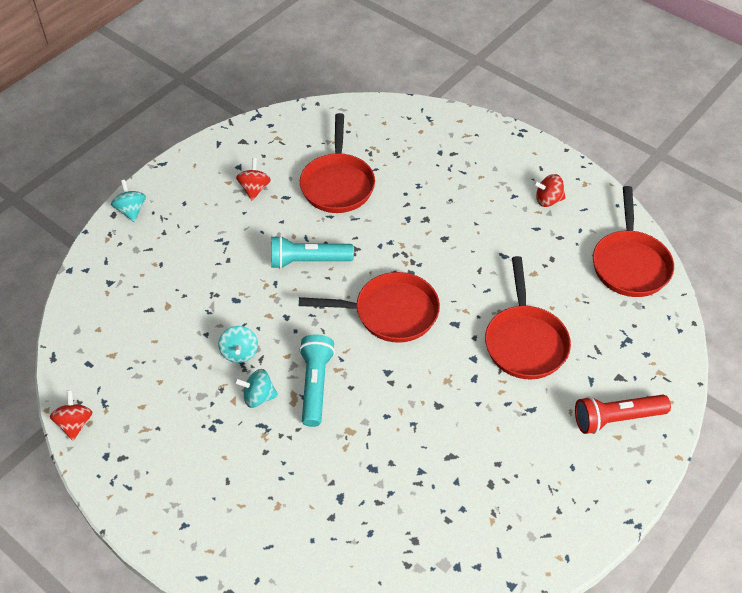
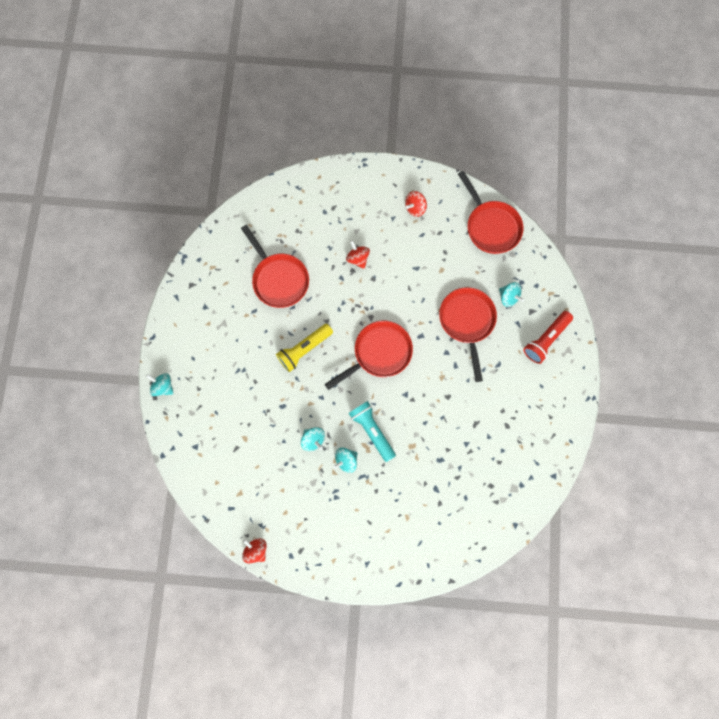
camera: 35 degrees left, 25 degrees up
red spinning top [236,158,271,200] -> red spinning top moved to [346,240,370,269]
turquoise flashlight [271,235,354,269] -> yellow flashlight [276,324,333,372]
red pan [485,256,571,380] -> red pan turned 150 degrees counterclockwise [439,287,497,382]
none -> turquoise spinning top [499,282,524,307]

